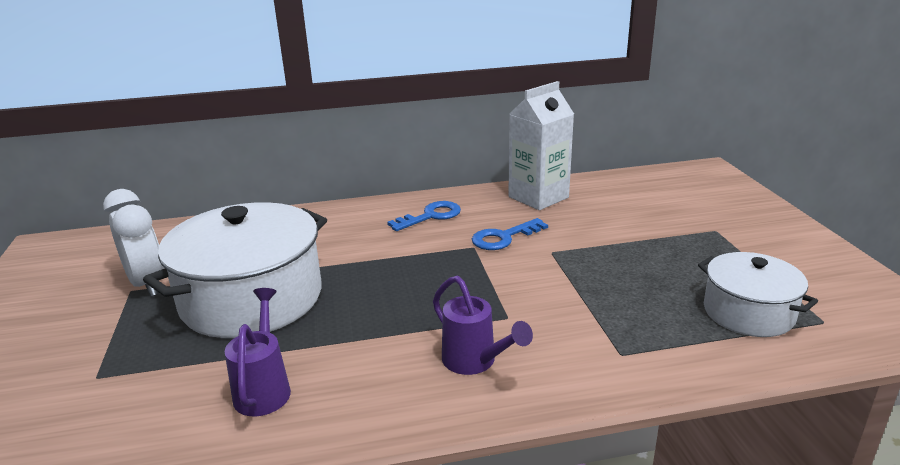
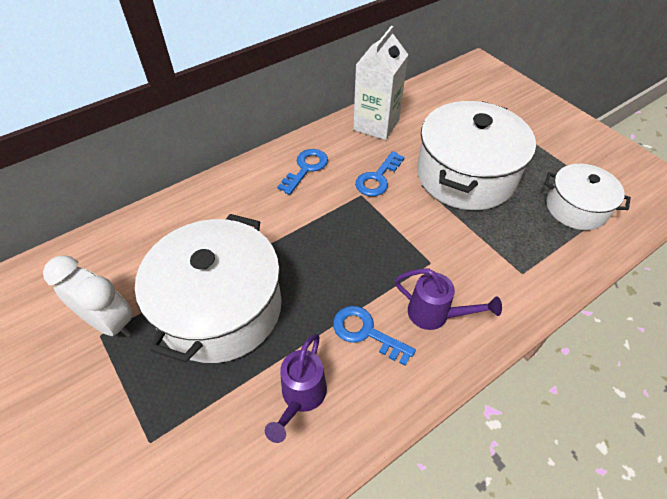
camera: 25 degrees left, 25 degrees up
purple watering can [225,288,291,416] -> purple watering can turned 135 degrees counterclockwise [265,334,327,443]
none -> blue key [333,306,416,366]
none -> white pot [417,101,536,210]

